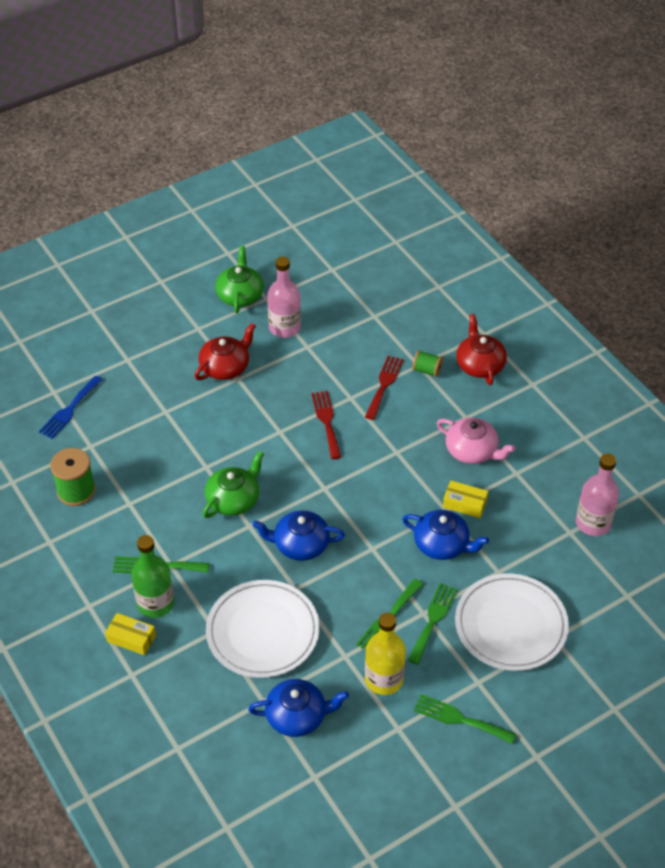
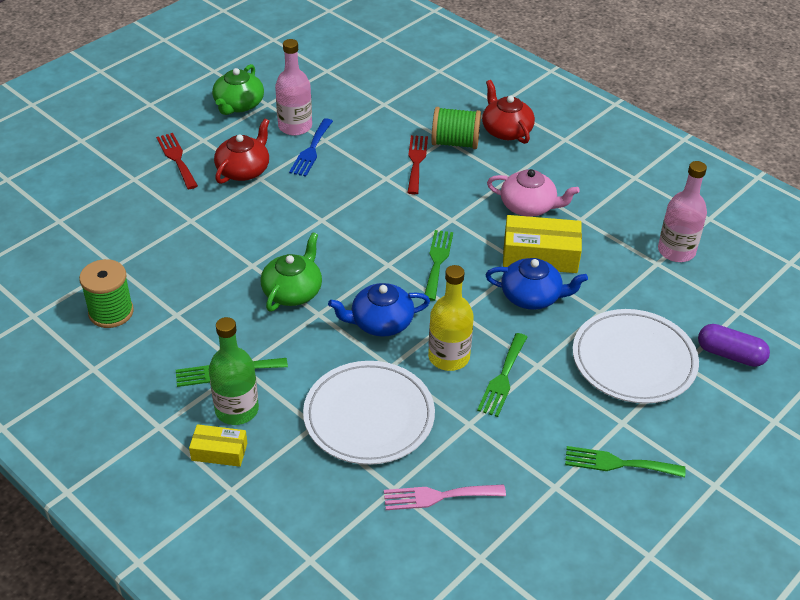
camera: 15 degrees left, 5 degrees down
blue fork [39,376,103,439] -> blue fork moved to [289,118,333,177]
green teapot [215,246,264,313] -> green teapot turned 150 degrees counterclockwise [212,64,264,115]
blue teapot [248,679,349,737] -> pink fork [384,484,506,510]
red fork [311,391,341,459] -> red fork moved to [156,133,198,189]
yellow bottle [365,613,406,695] -> yellow bottle moved to [428,265,474,371]
green fork [408,583,457,665] -> green fork moved to [425,230,453,301]
green spool [412,350,443,377] -> green spool [431,107,481,149], size x1.70
yellow box [443,480,488,518] -> yellow box [503,215,582,273], size x1.74
none -> purple capsule [698,324,770,367]

